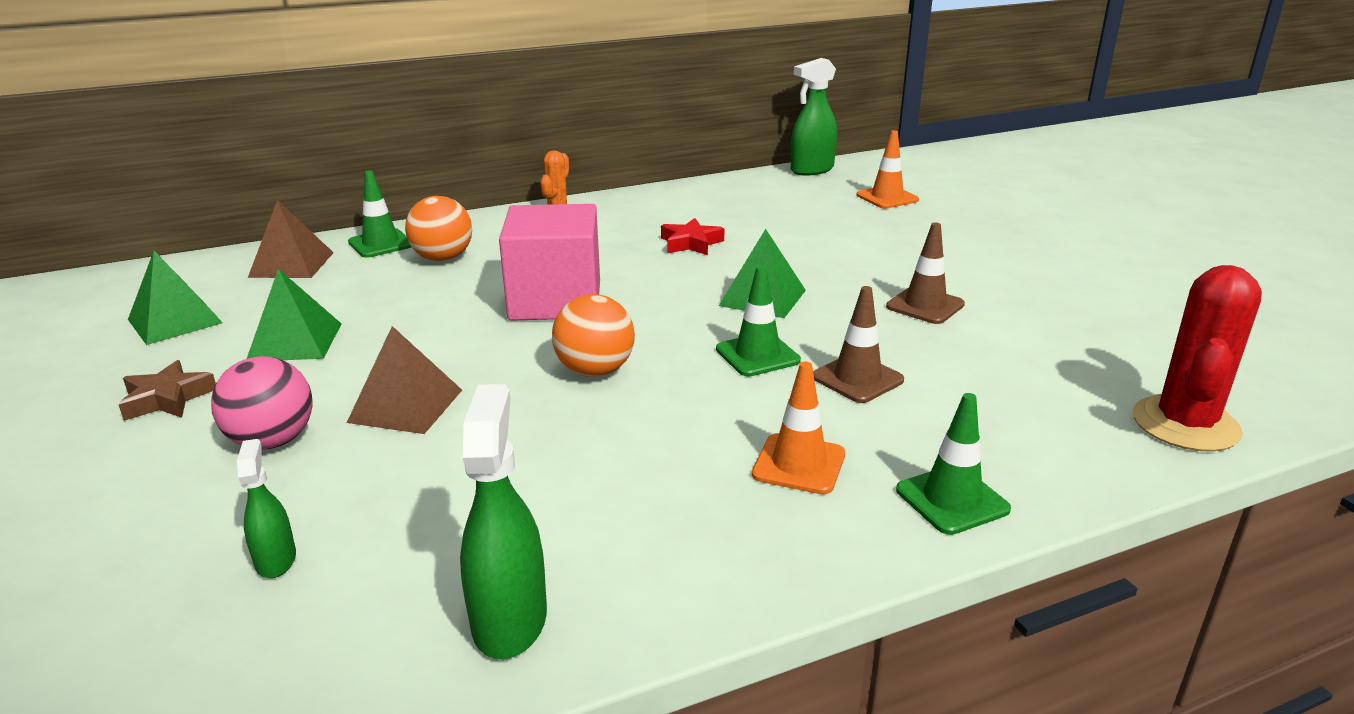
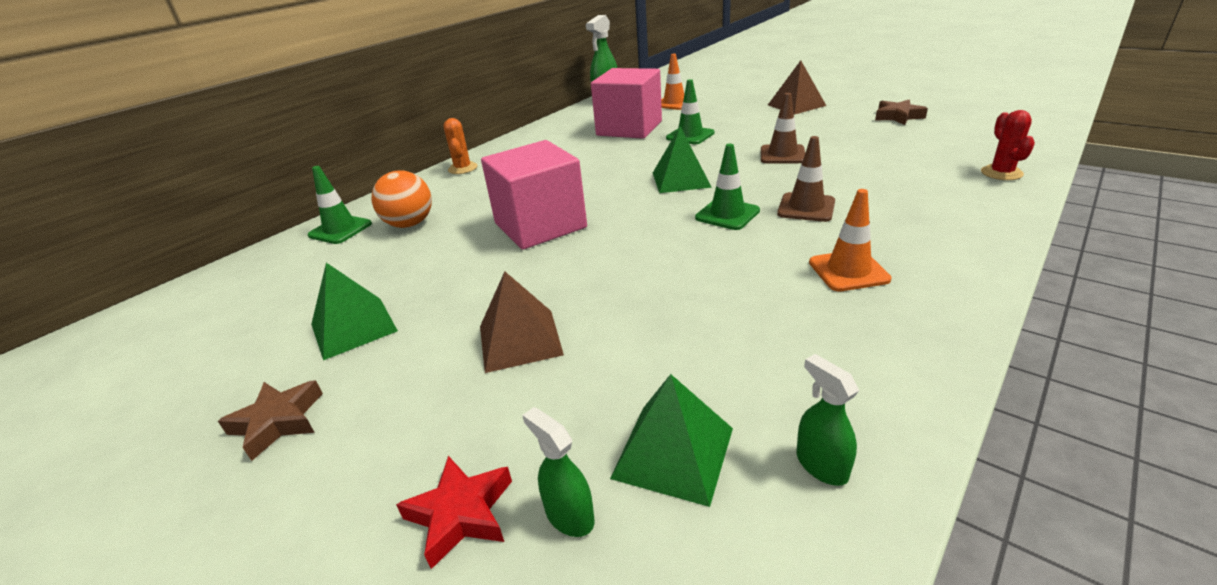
camera: 25 degrees left, 5 degrees up
green pyramid [128,251,223,345] -> green pyramid moved to [610,374,733,507]
pink ball [211,356,312,449] -> none
brown pyramid [248,200,334,278] -> brown pyramid moved to [768,60,826,115]
green spray bottle [460,384,547,659] -> green spray bottle [796,354,859,486], size x0.57
orange ball [552,294,635,377] -> none
red star [661,218,724,255] -> red star moved to [396,456,512,569]
green traffic cone [896,393,1011,535] -> green traffic cone moved to [666,79,715,144]
red cactus [1133,265,1262,452] -> red cactus [981,110,1035,180], size x0.58
none -> pink cube [591,68,662,139]
none -> brown star [875,100,928,125]

